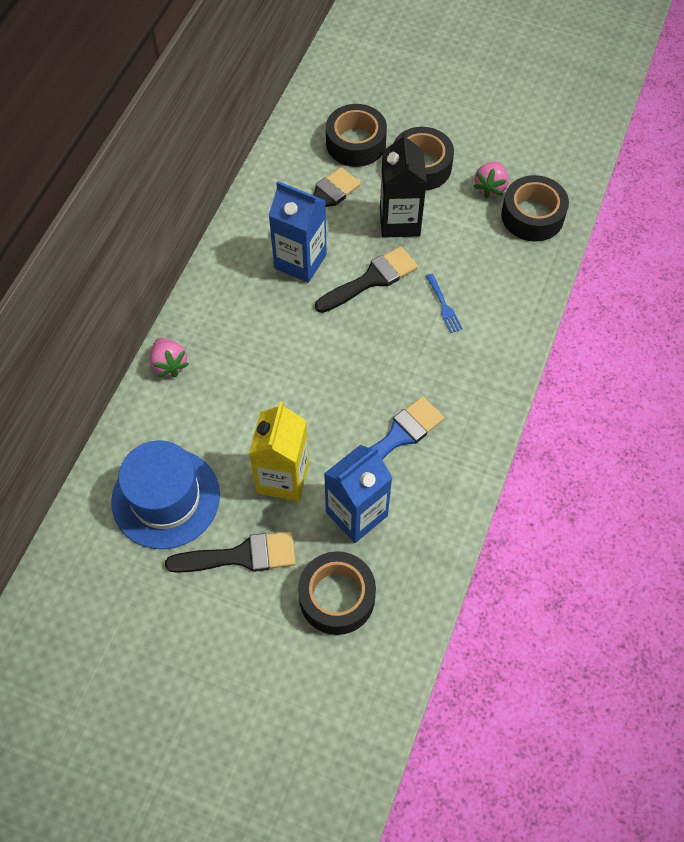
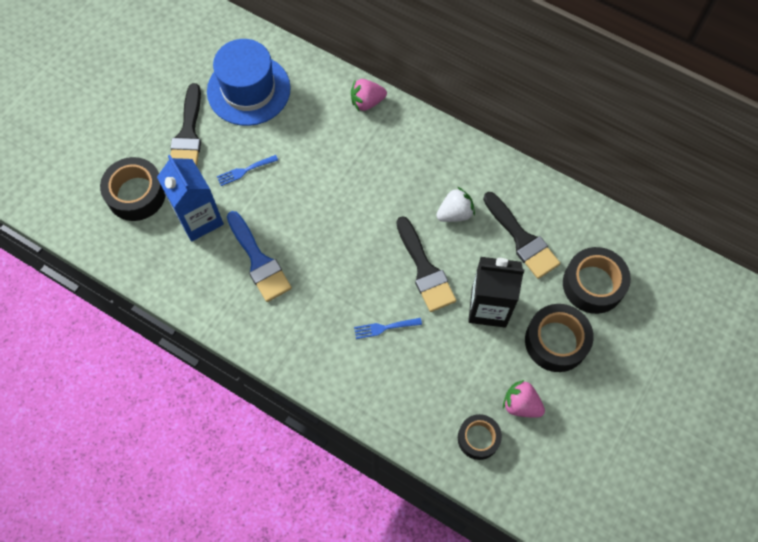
camera: 100 degrees right, 5 degrees up
yellow carton [249,401,309,501] -> blue fork [217,155,278,186]
blue carton [268,181,327,283] -> white strawberry [436,187,475,222]
black tape [501,175,569,242] -> black tape [458,414,502,460], size x0.64

